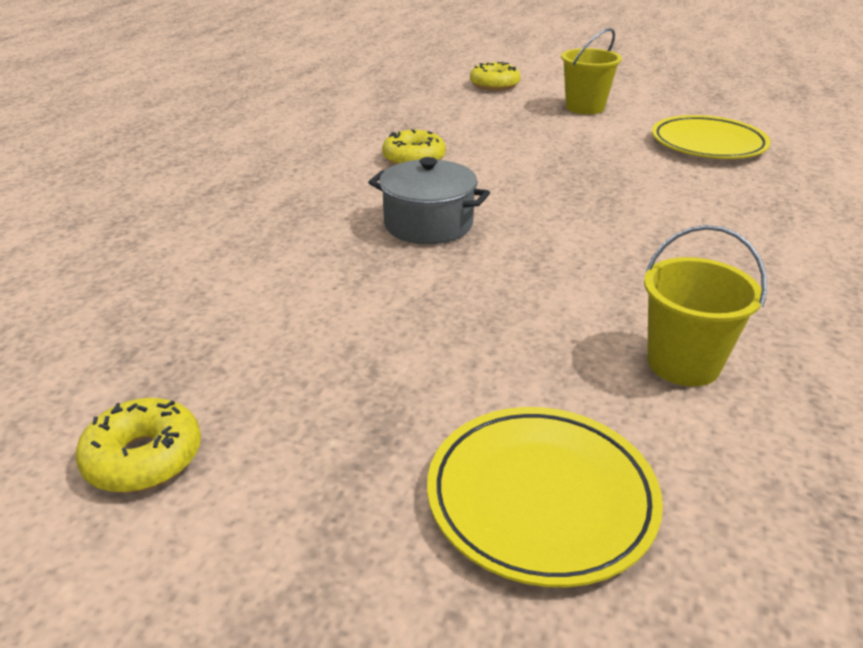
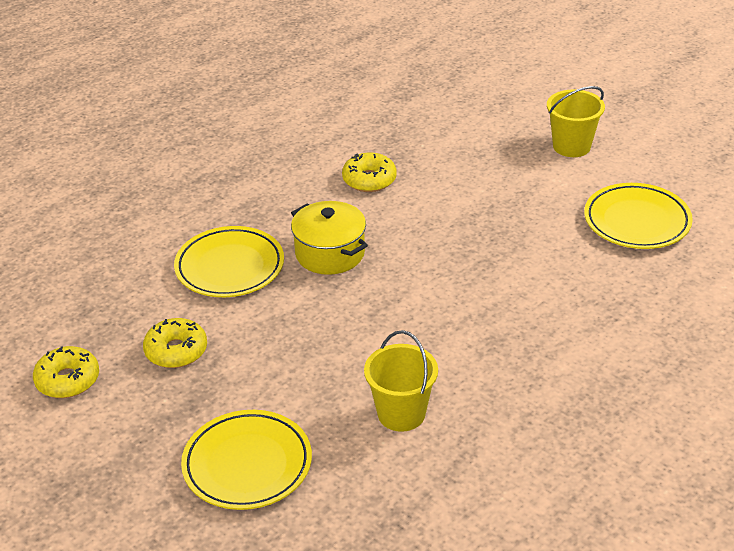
camera: 25 degrees right, 5 degrees up
grey pot [368,157,490,244] -> yellow pot [291,201,368,275]
yellow donut [470,62,520,91] -> yellow donut moved to [143,318,207,368]
none -> yellow plate [174,226,284,297]

